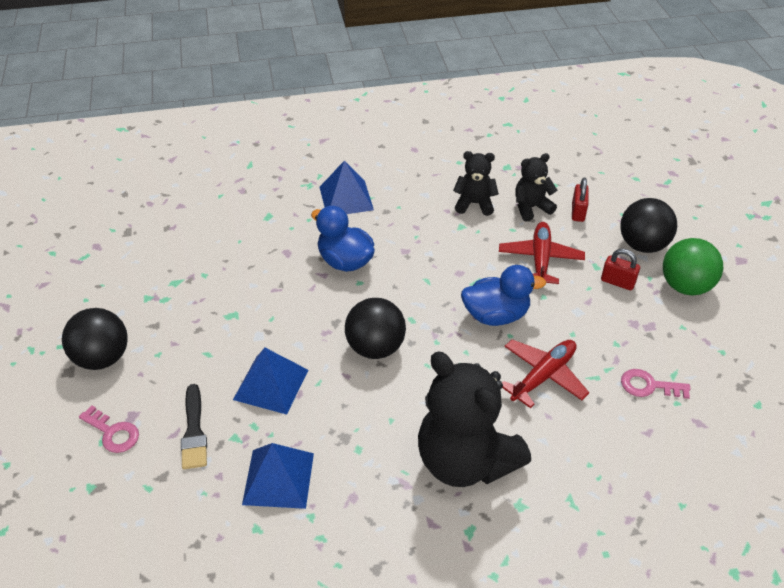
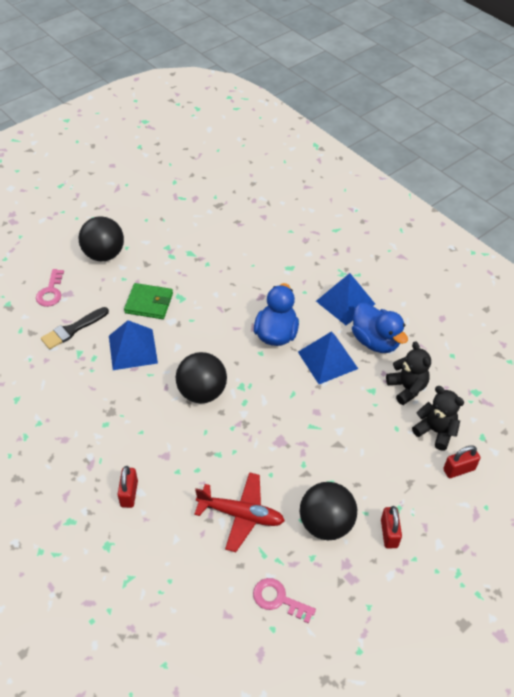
camera: 60 degrees right, 5 degrees up
blue pyramid [242,443,314,509] -> blue pyramid moved to [298,331,358,384]
black teddy bear [418,352,531,487] -> red padlock [117,466,138,508]
blue duck [461,265,546,326] -> blue duck moved to [352,303,408,353]
red plane [499,222,585,284] -> none
black ball [620,198,677,253] -> black ball moved to [300,482,357,540]
pink key [621,369,691,399] -> pink key turned 45 degrees counterclockwise [253,578,316,624]
green ball [663,238,723,295] -> none
none -> green wallet [124,283,173,319]

